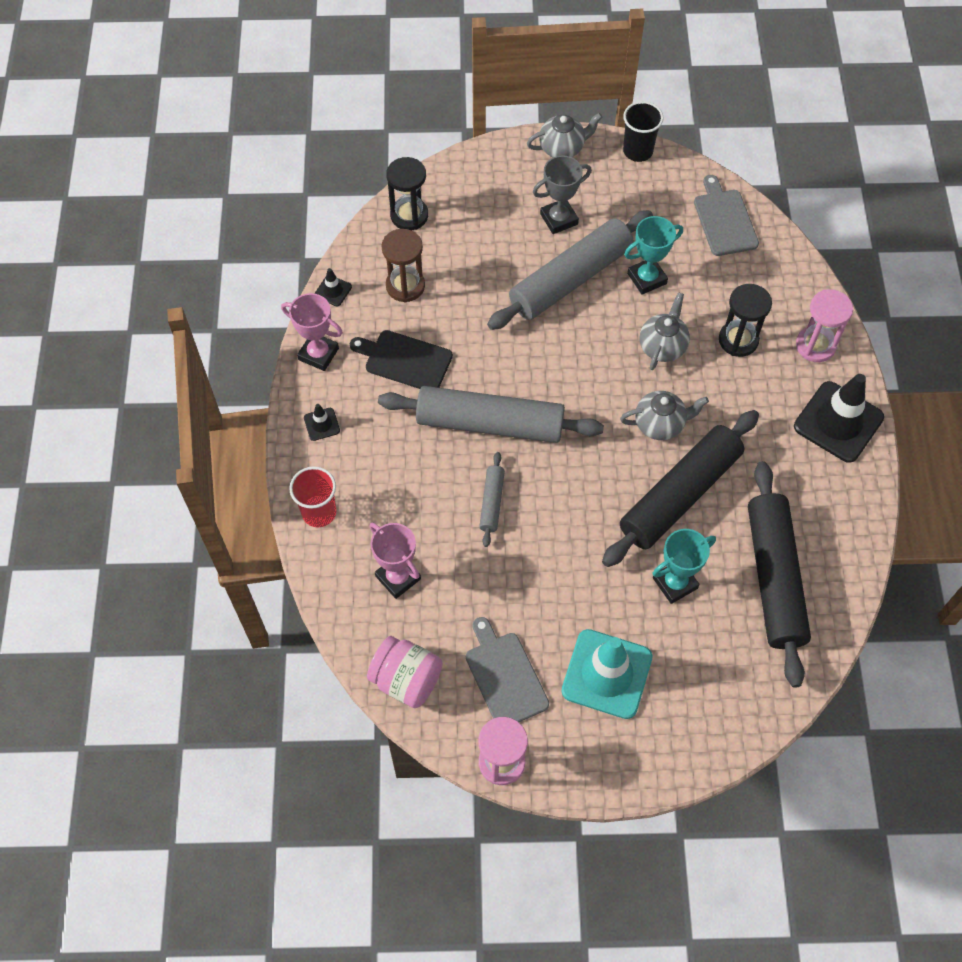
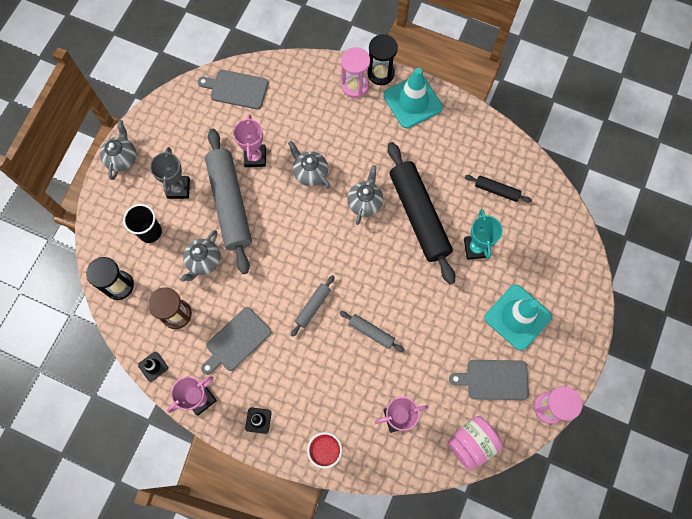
camera: 65 degrees left, 10 degrees up
black cutting board [350,330,453,389] -> grey cutting board [201,307,271,375]
grey rolling pin [378,386,604,443] -> grey rolling pin [291,275,335,337], size x0.45
black cup [623,101,664,162] -> black cup moved to [123,204,162,243]
turquoise trophy [624,216,683,295] -> pink trophy [233,114,266,167]
black hourglass [719,284,772,357] -> black hourglass moved to [367,34,398,85]
black rolling pin [748,461,811,688] -> black rolling pin [465,175,532,203], size x0.45
black traffic cone [794,374,884,463] -> turquoise traffic cone [383,68,443,128]
none -> grey teapot [180,230,221,282]

